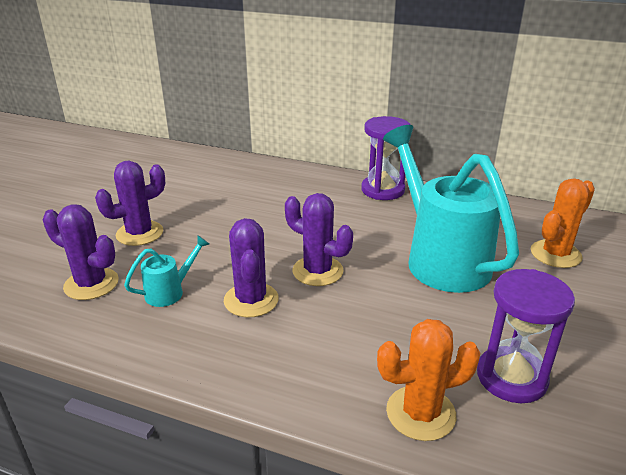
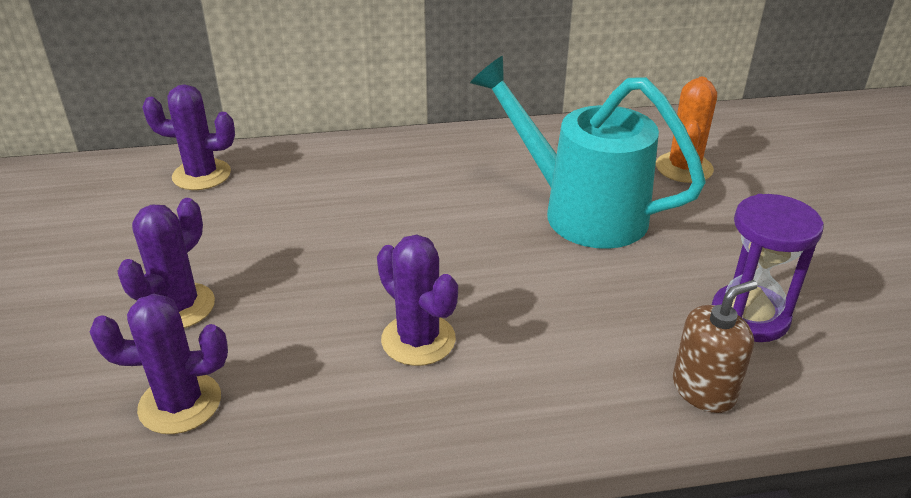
camera: 30 degrees left, 5 degrees up
turquoise watering can [124,235,209,307] -> none
purple cactus [285,193,353,286] -> purple cactus moved to [142,84,235,190]
purple hourglass [361,116,410,200] -> none
orange cactus [377,319,480,441] -> brown soap dispenser [673,280,758,413]

